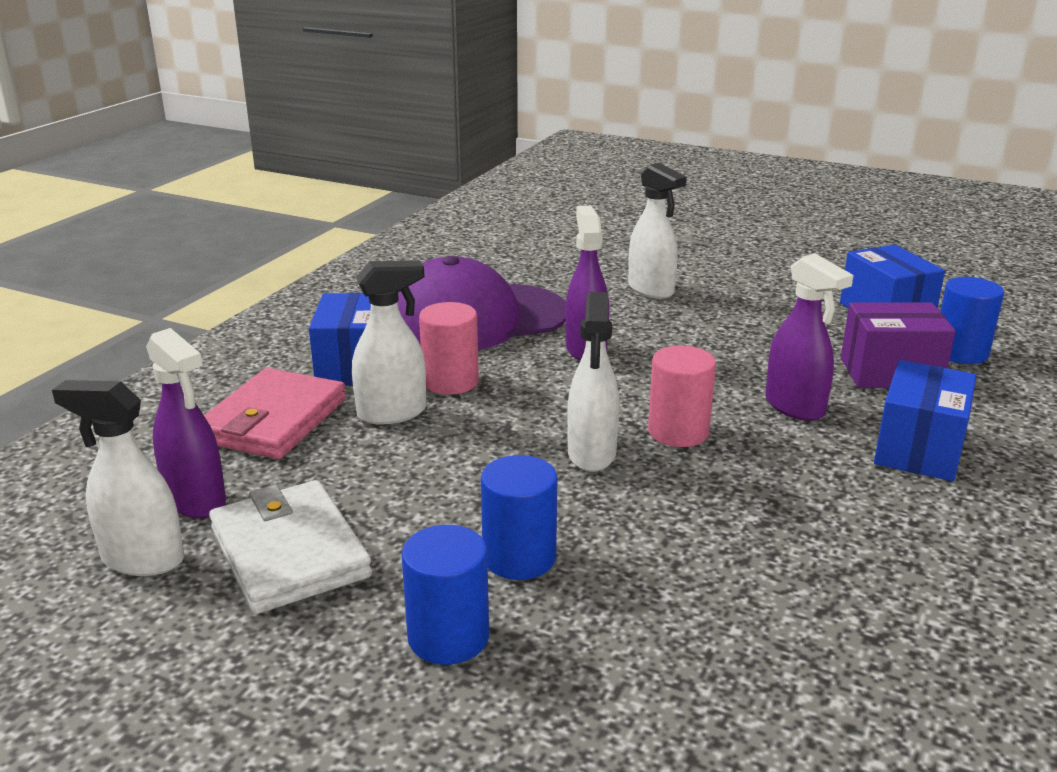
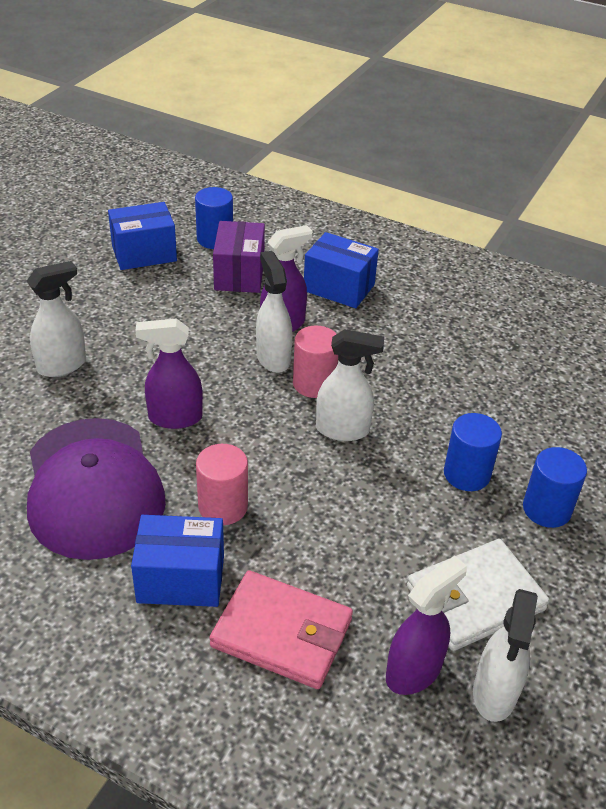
camera: 90 degrees left, 15 degrees up
white spray bottle [352,260,426,424] -> white spray bottle moved to [256,251,293,373]

